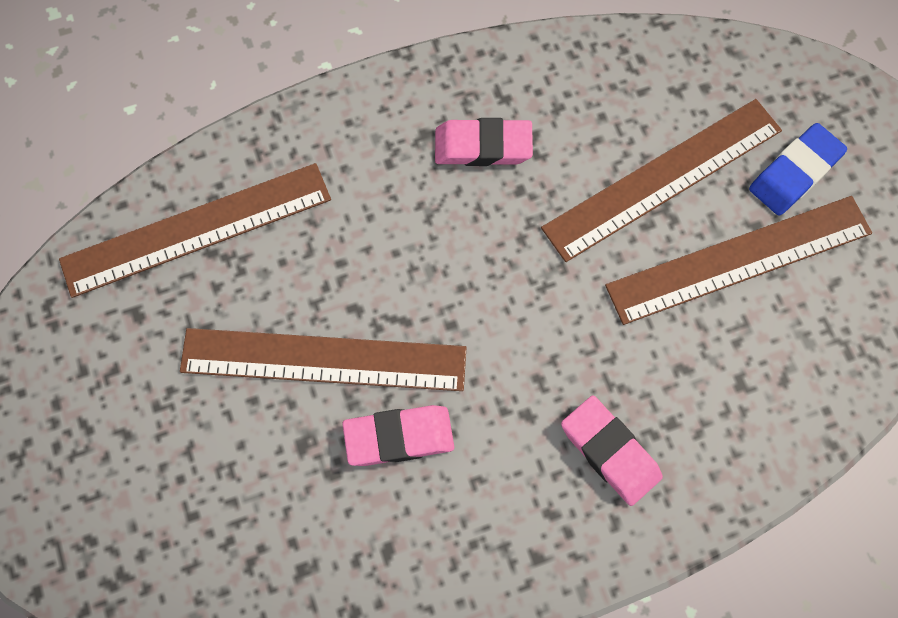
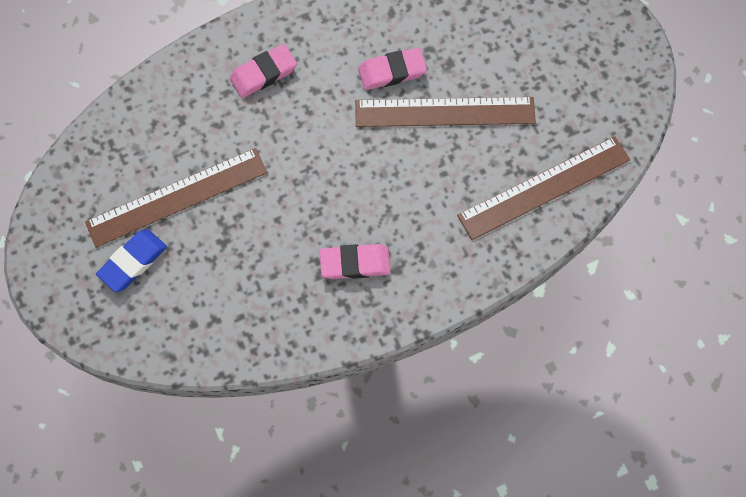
camera: 175 degrees right, 0 degrees up
brown ruler [541,99,782,262] -> none
pink eraser [561,396,663,506] -> pink eraser turned 75 degrees counterclockwise [230,44,297,98]

